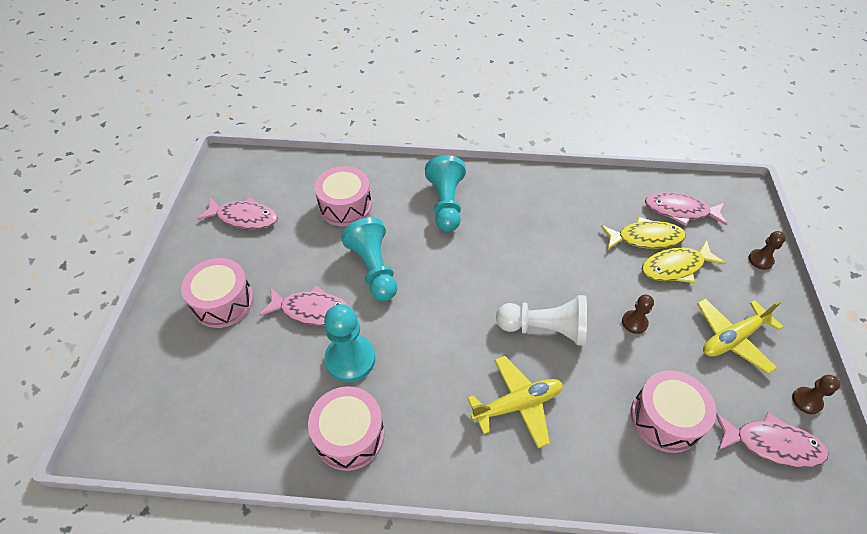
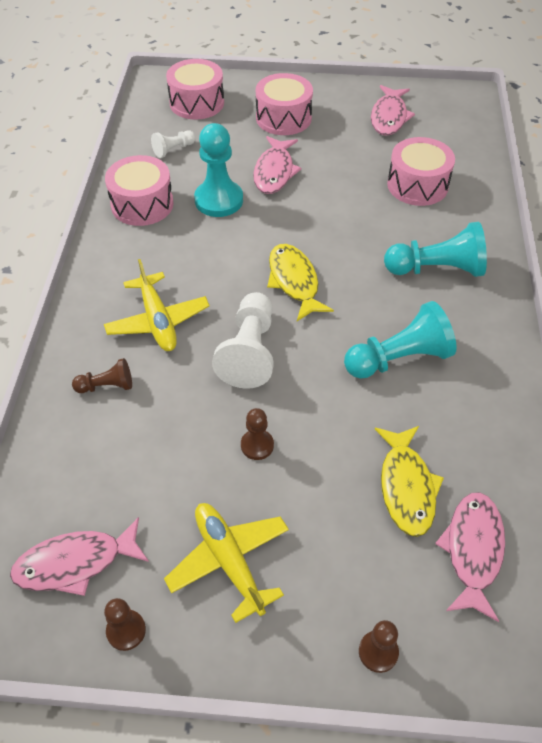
camera: 90 degrees right, 0 degrees up
turquoise pawn [341,218,397,301] -> turquoise pawn moved to [344,301,457,379]
pink drum [631,370,716,453] -> pink drum moved to [166,59,224,119]
yellow fish [642,240,725,283] -> yellow fish moved to [267,244,334,321]
pink fish [716,412,828,468] -> pink fish turned 60 degrees clockwise [10,517,149,596]
none -> brown pawn [72,358,132,393]
none -> white pawn [151,130,196,158]

